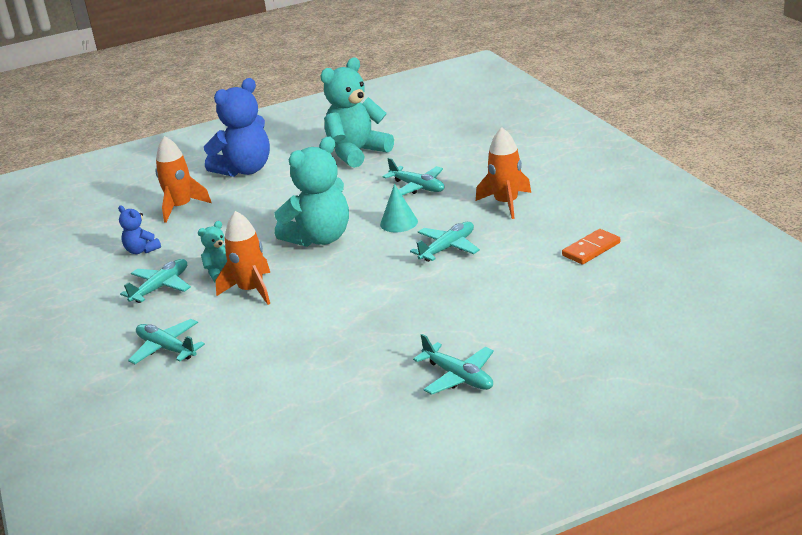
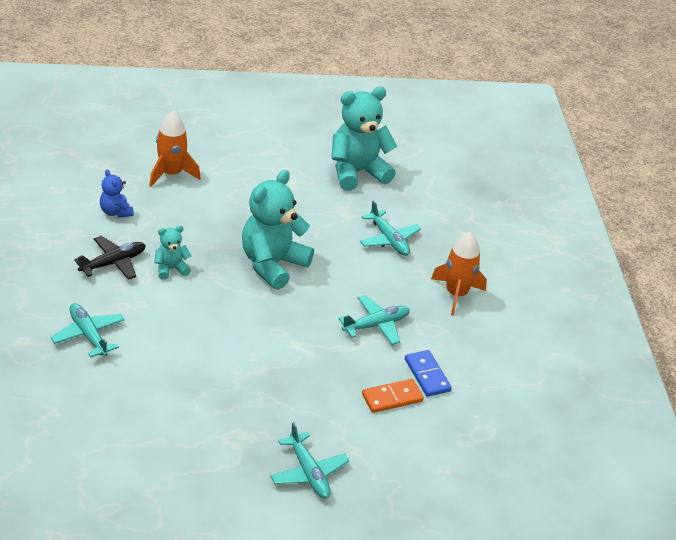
camera: 10 degrees right, 10 degrees up
turquoise plane [120,259,191,303] -> black plane [74,236,146,280]
blue teddy bear [204,78,270,177] -> none
orange rocket [216,211,270,305] -> none
turquoise teddy bear [275,136,349,247] -> turquoise teddy bear turned 150 degrees clockwise [242,170,314,290]
turquoise cone [380,184,418,232] -> none
orange domino [562,229,620,264] -> orange domino moved to [362,379,424,413]
none -> blue domino [405,350,452,397]

